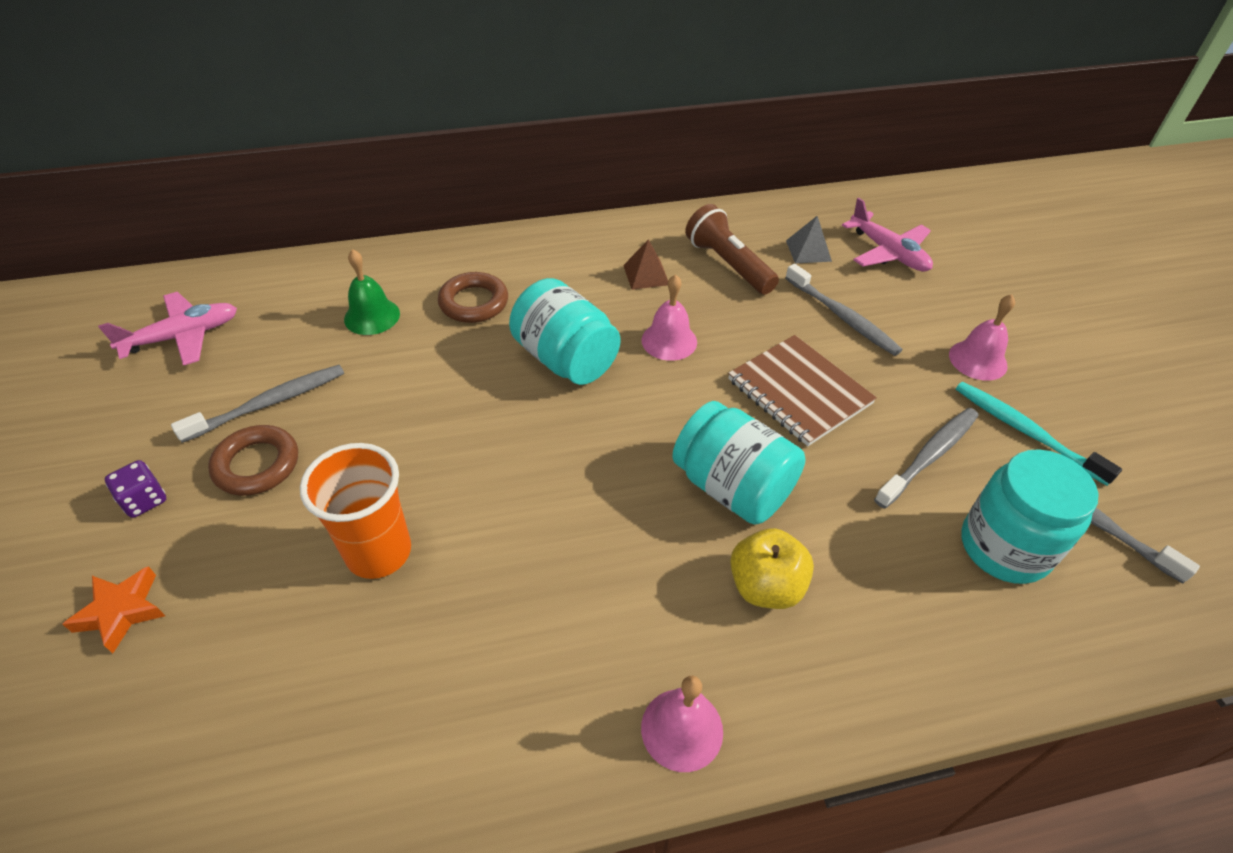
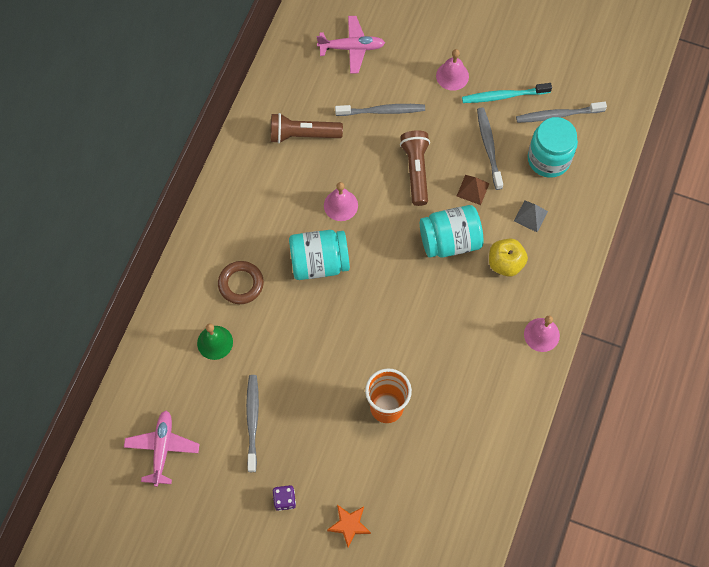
camera: 55 degrees left, 20 degrees up
brown ring [208,425,298,496] -> none
brown pyramid [623,239,668,290] -> brown pyramid moved to [457,175,490,205]
brown notebook [728,335,877,446] -> brown flashlight [400,130,430,206]
grey pyramid [786,216,832,264] -> grey pyramid moved to [514,200,548,232]

